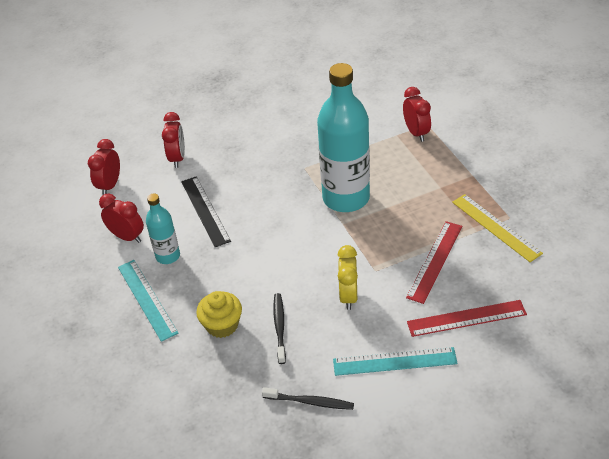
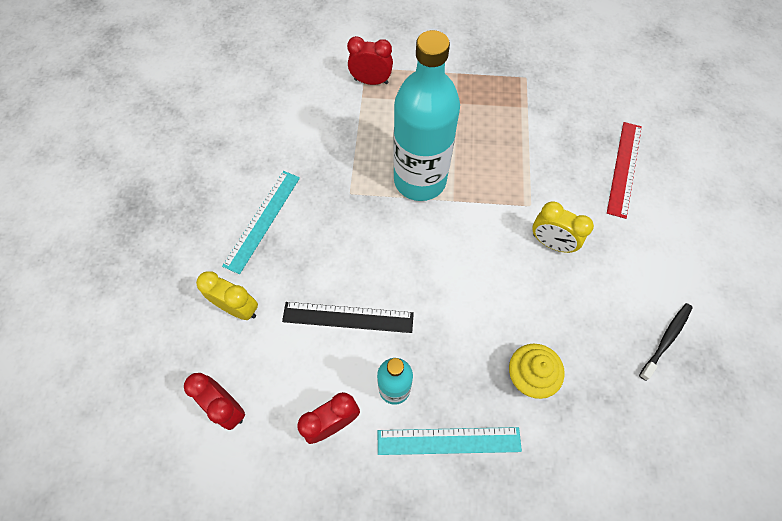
camera: 65 degrees left, 20 degrees up
red clock [162,112,185,168] -> yellow clock [196,271,258,320]
black toothbrush [273,293,286,364] -> none
turquoise ruler [333,347,458,376] -> turquoise ruler moved to [222,171,300,274]
red ruler [406,221,463,304] -> none
yellow ruler [452,194,543,262] -> none

